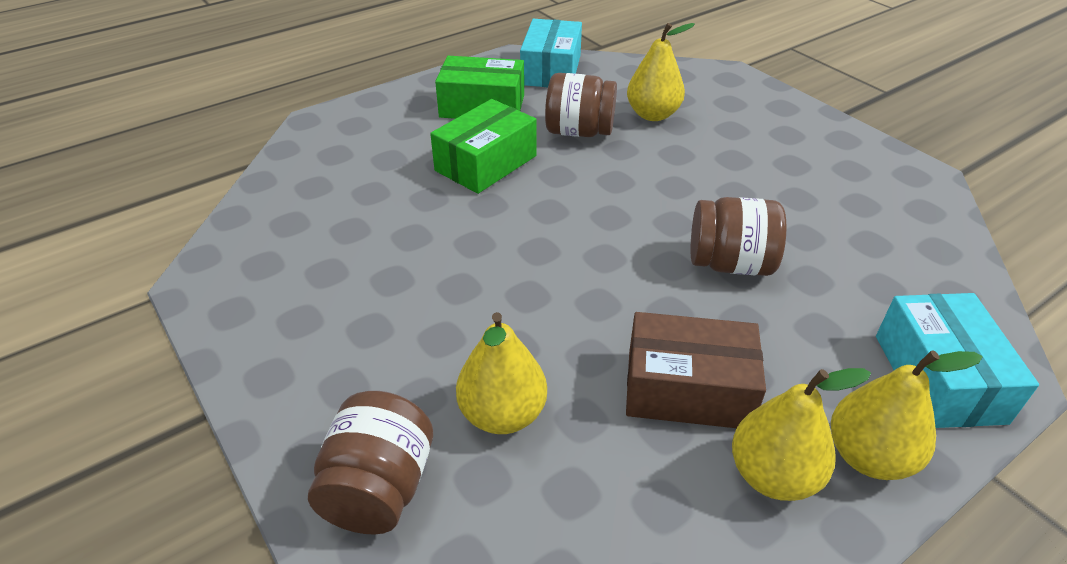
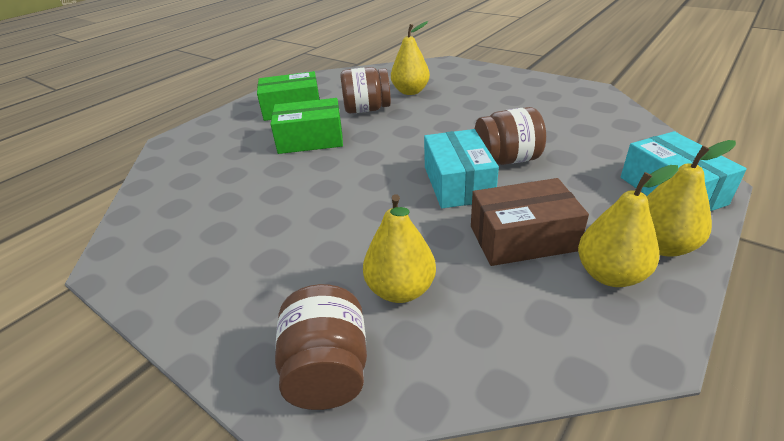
camera: 15 degrees left, 5 degrees down
green box [430,99,536,194] -> green box turned 60 degrees clockwise [271,98,343,154]
turquoise box [520,19,582,87] -> turquoise box moved to [424,129,499,208]

